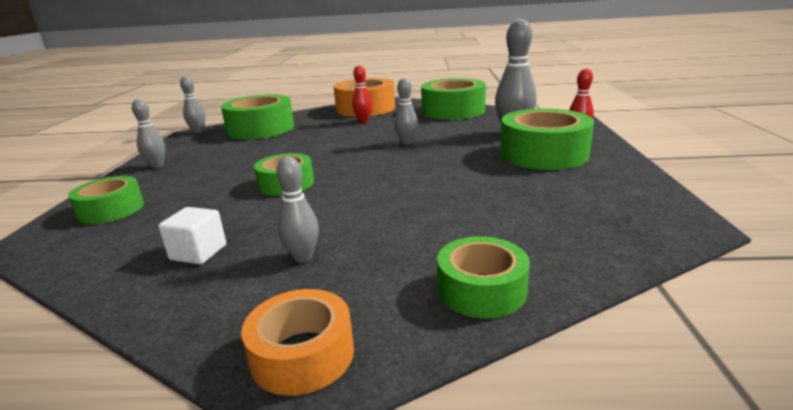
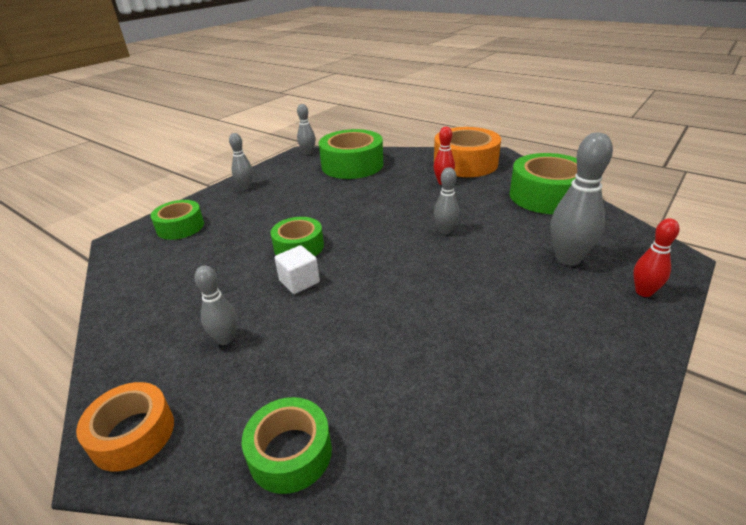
camera: 35 degrees right, 10 degrees up
white cube [159,207,226,264] -> white cube moved to [275,245,320,294]
green tape [500,108,594,170] -> none

